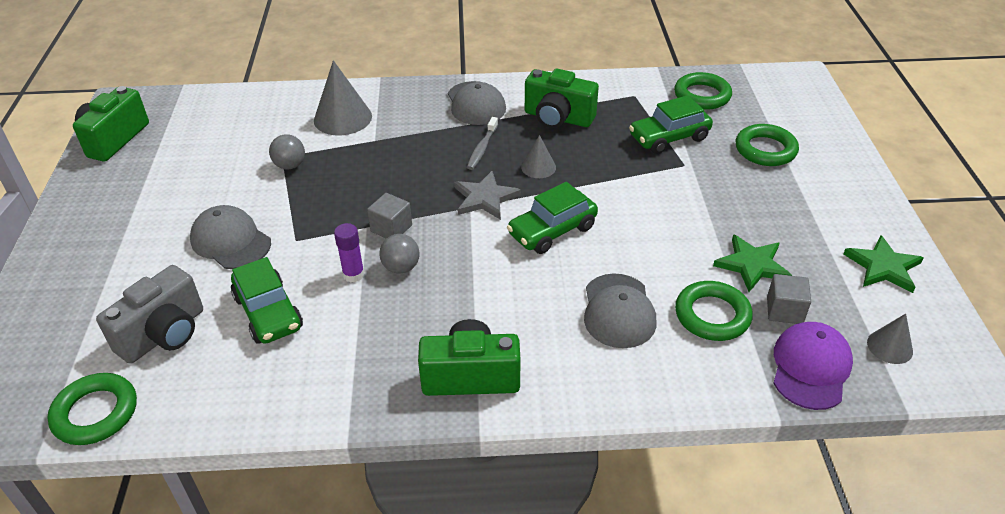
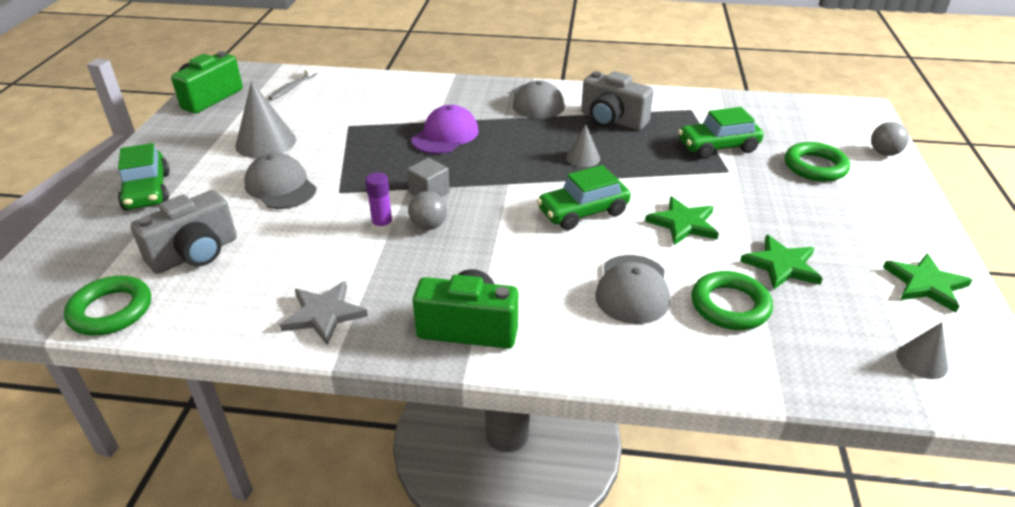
camera: 10 degrees right, 5 degrees down
green car [231,257,303,344] -> green car moved to [118,143,170,210]
grey ball [269,134,305,170] -> grey ball moved to [871,122,909,156]
grey cone [314,60,372,135] -> grey cone moved to [235,81,296,158]
grey star [454,171,521,220] -> grey star moved to [280,281,368,345]
grey toothbrush [467,117,498,170] -> grey toothbrush moved to [268,65,317,100]
green camera [525,69,599,128] -> grey camera [581,71,654,130]
green ring [674,72,732,110] -> none
grey cube [767,274,811,324] -> none
purple cap [773,322,853,410] -> purple cap moved to [412,105,479,154]
none -> green star [645,196,719,245]

